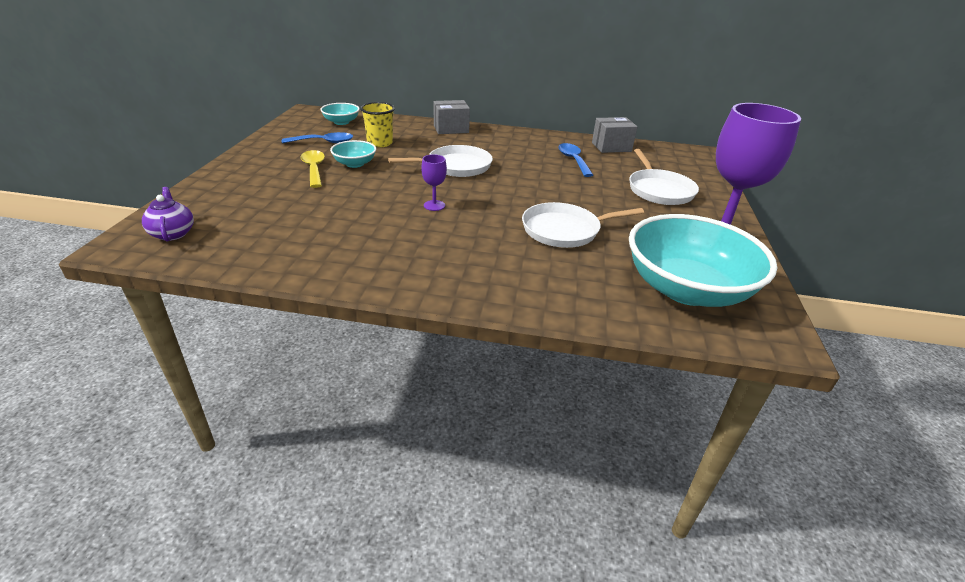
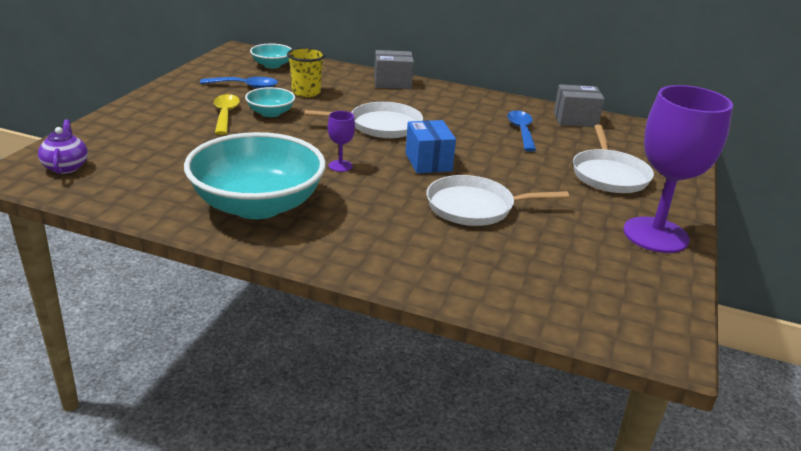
camera: 10 degrees right, 5 degrees down
turquoise bowl [629,214,777,307] -> turquoise bowl moved to [184,132,326,219]
none -> blue box [405,120,456,173]

